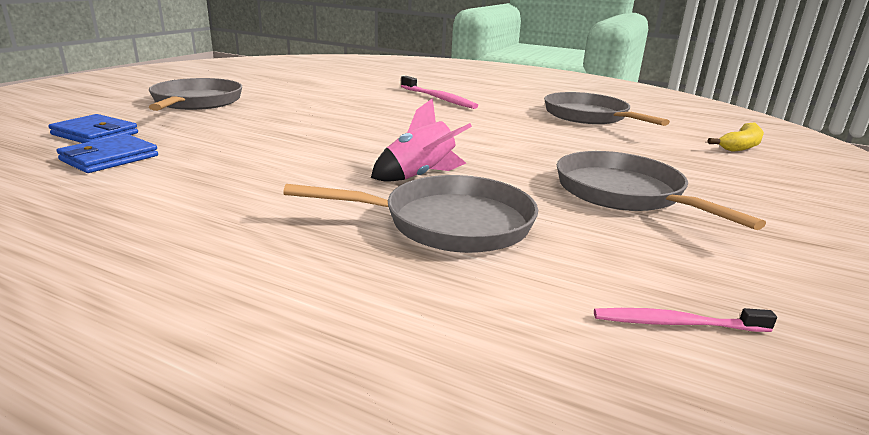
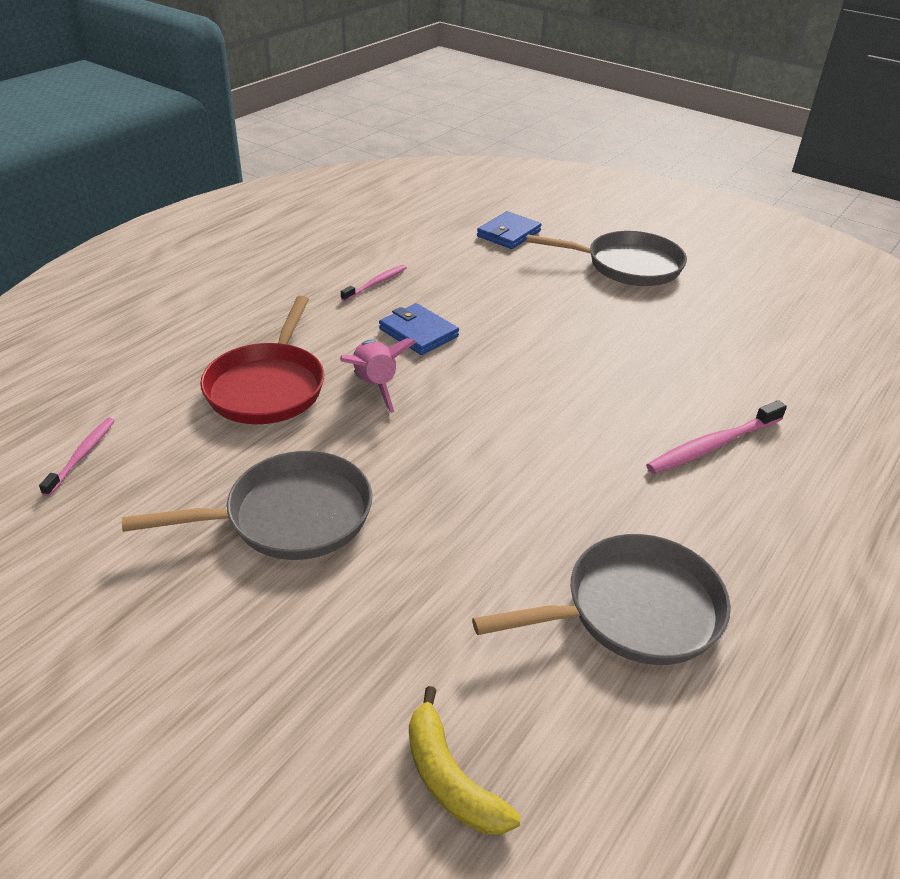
camera: 100 degrees right, 15 degrees up
blue wallet [56,134,158,173] -> blue wallet moved to [379,303,459,355]
grey pan [283,175,538,253] -> red pan [200,296,324,424]
none -> pink toothbrush [341,265,407,301]

